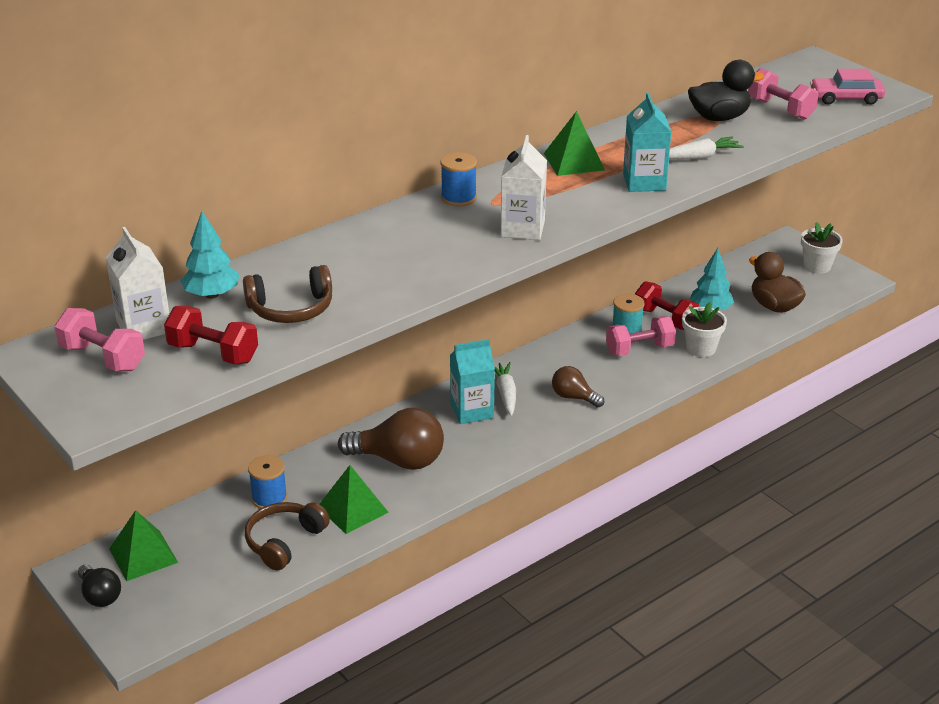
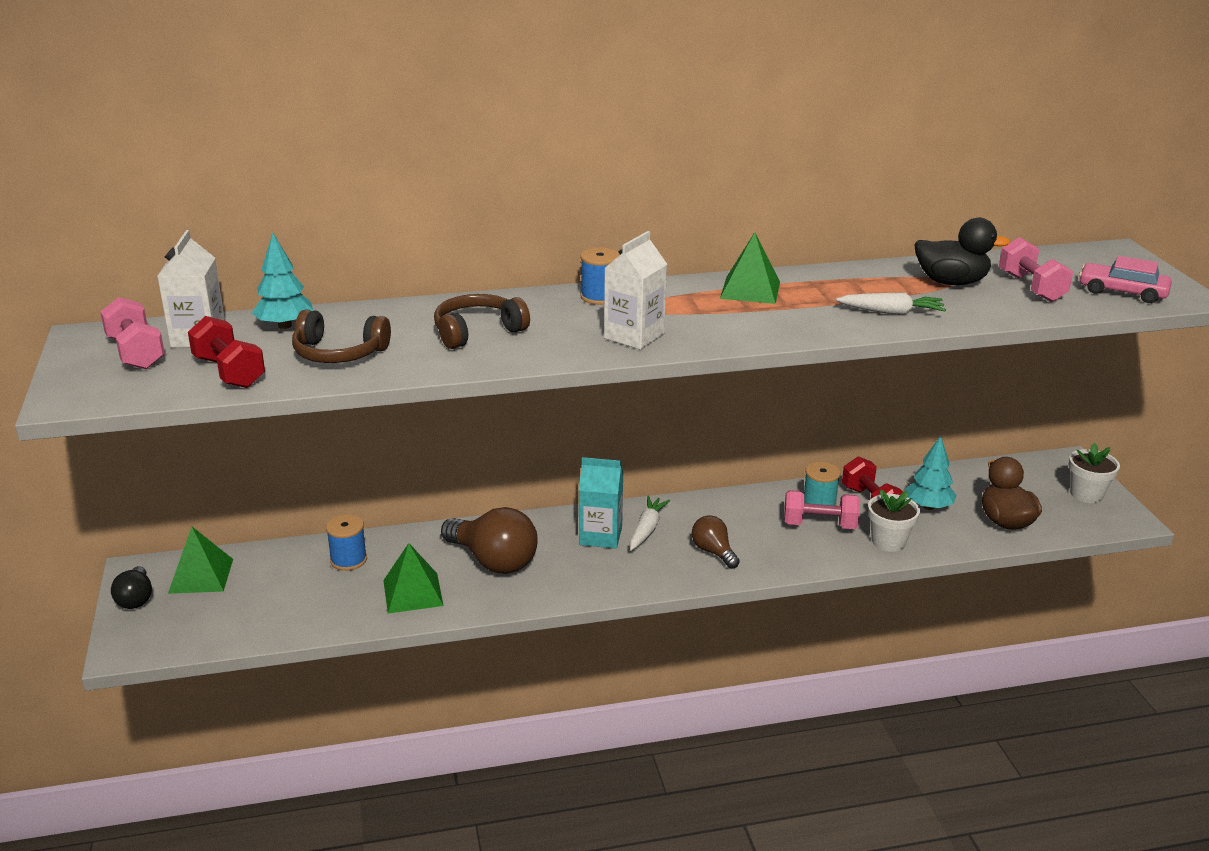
camera: 25 degrees right, 5 degrees down
brown headphones [245,502,330,571] -> brown headphones moved to [434,294,530,349]
turquoise carton [623,92,671,192] -> none

